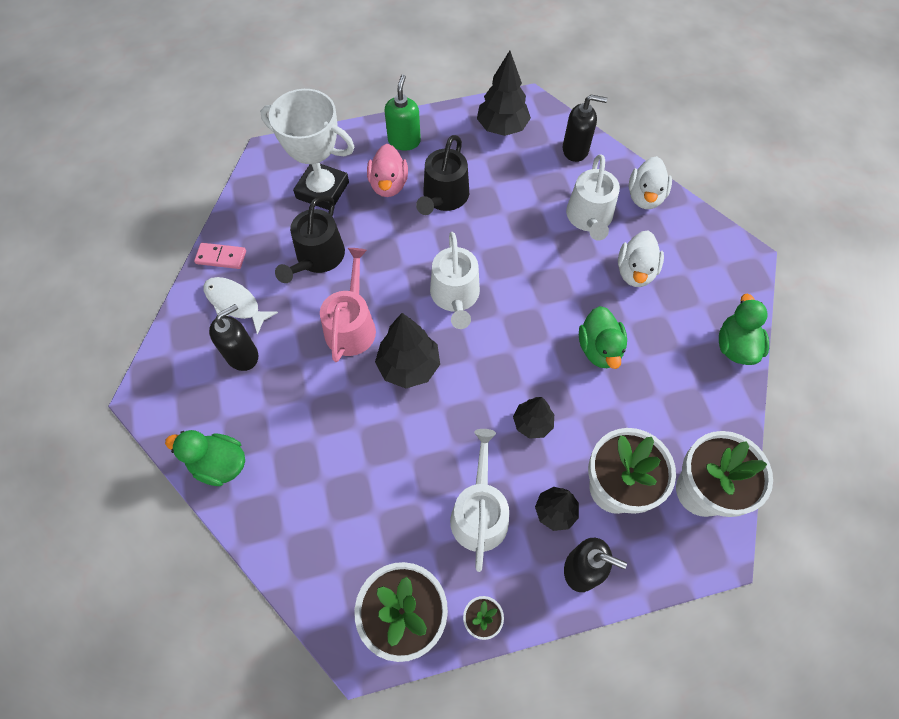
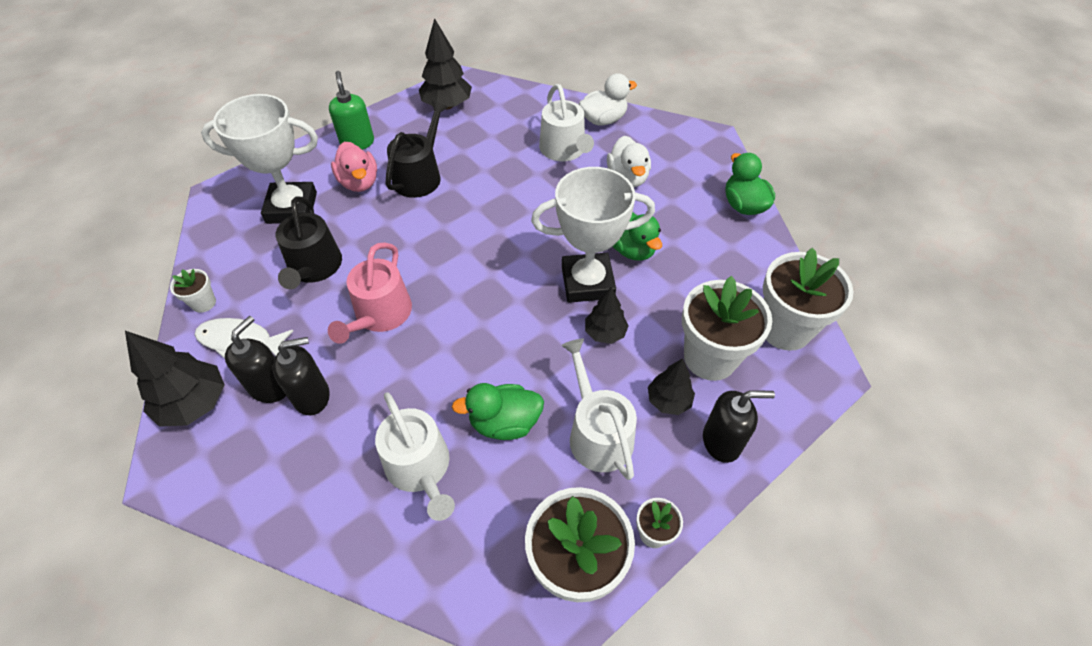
camera: 25 degrees left, 10 degrees down
green duck [165,430,245,486] -> green duck moved to [452,383,544,440]
pink domino [194,243,246,269] -> white flower pot [170,269,216,313]
pink watering can [320,248,376,362] -> pink watering can turned 150 degrees counterclockwise [328,242,412,344]
black tree [375,313,440,389] -> black tree moved to [125,331,224,427]
black watering can [416,135,469,215] -> black watering can turned 150 degrees counterclockwise [385,101,448,198]
white watering can [430,232,480,329] -> white watering can moved to [375,392,455,521]
black soap dispenser [563,95,607,162] -> black soap dispenser moved to [273,337,330,415]
white duck [629,156,672,209] -> white duck turned 105 degrees counterclockwise [579,73,637,125]
none -> white trophy [531,167,655,303]

